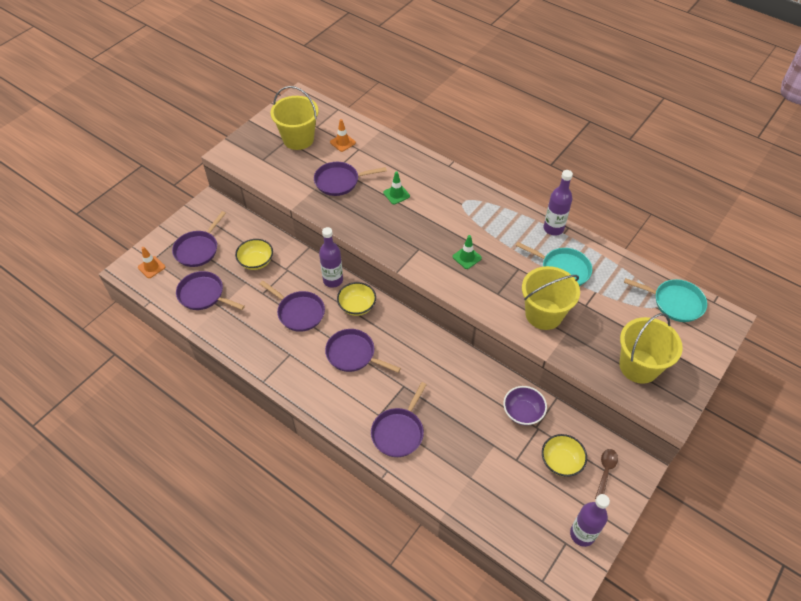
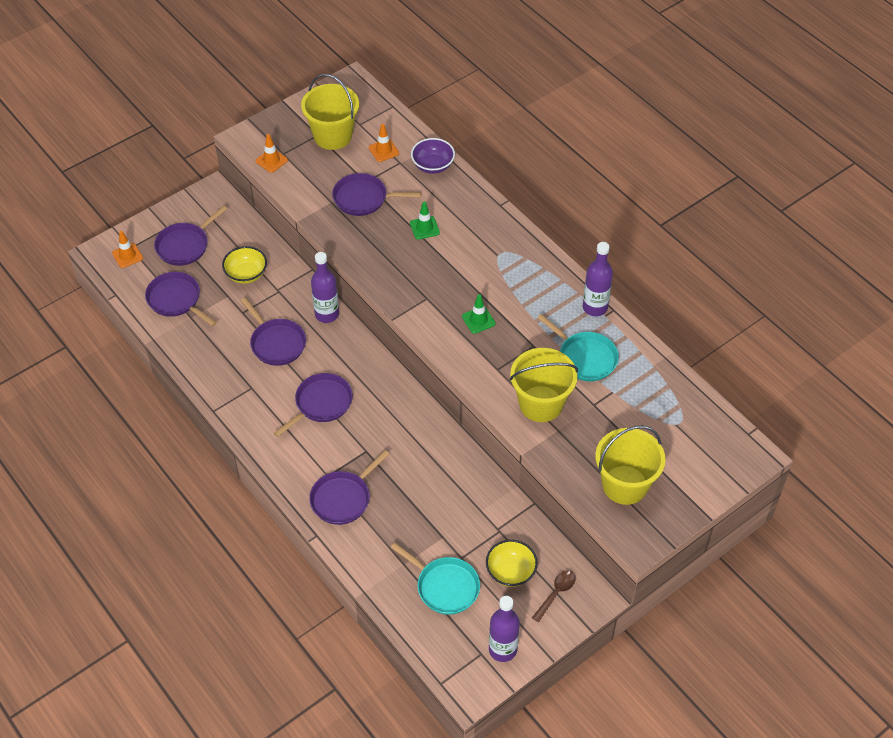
camera: 15 degrees right, 0 degrees up
purple pan [325,329,401,373] -> purple pan turned 90 degrees clockwise [274,373,353,437]
yellow bowl [337,282,376,316] -> none
purple bowl [503,386,547,425] -> purple bowl moved to [411,138,455,174]
turquoise pan [624,278,707,322] -> turquoise pan moved to [390,542,480,615]
none -> orange traffic cone [256,134,288,173]

